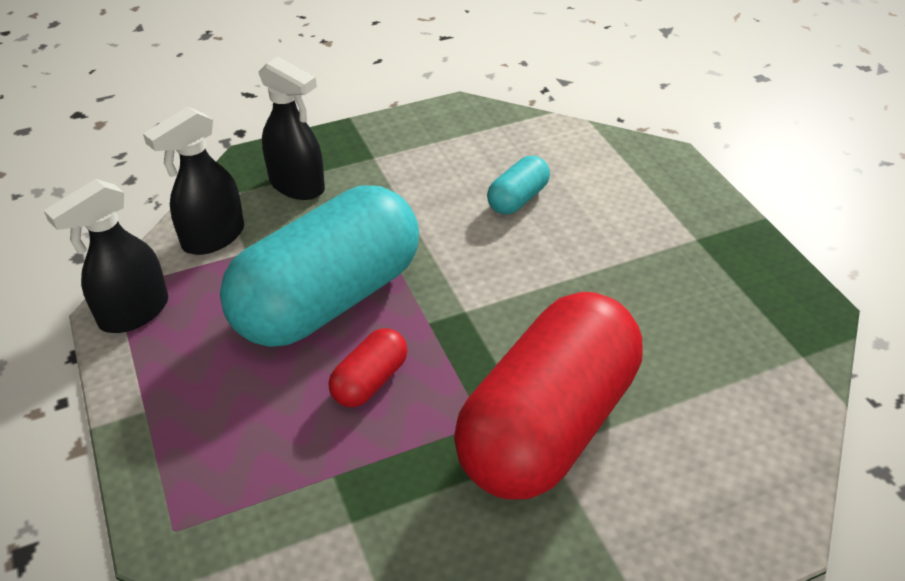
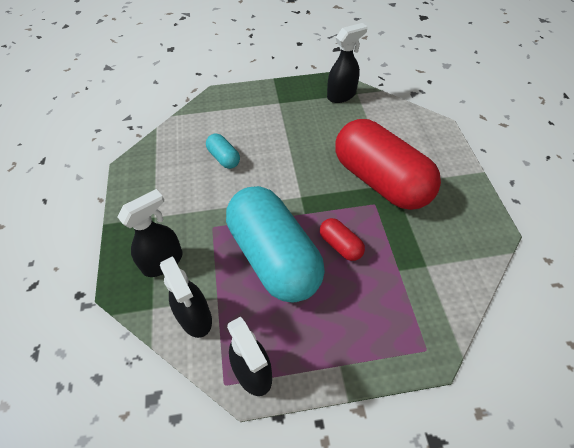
camera: 75 degrees left, 10 degrees up
none -> black spray bottle [327,23,368,103]

